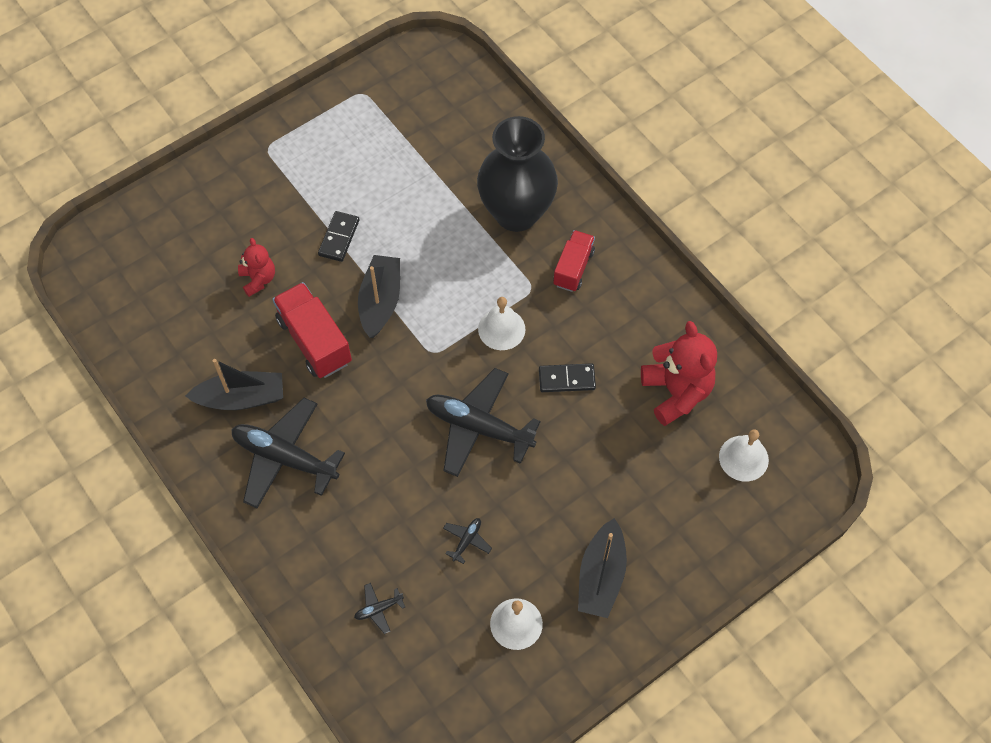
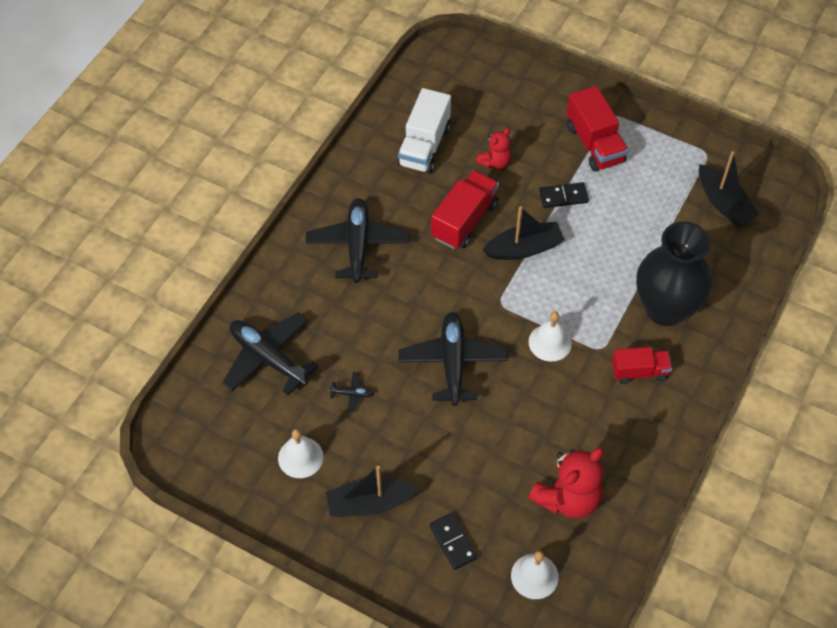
camera: 65 degrees right, 5 degrees down
black boat [185,359,283,410] -> black boat moved to [699,151,760,226]
black plane [354,583,405,634] -> black plane [222,312,318,395], size x2.40
black domino [539,363,596,392] -> black domino moved to [429,513,478,570]
none -> white truck [397,88,451,174]
none -> red truck [567,86,628,172]

